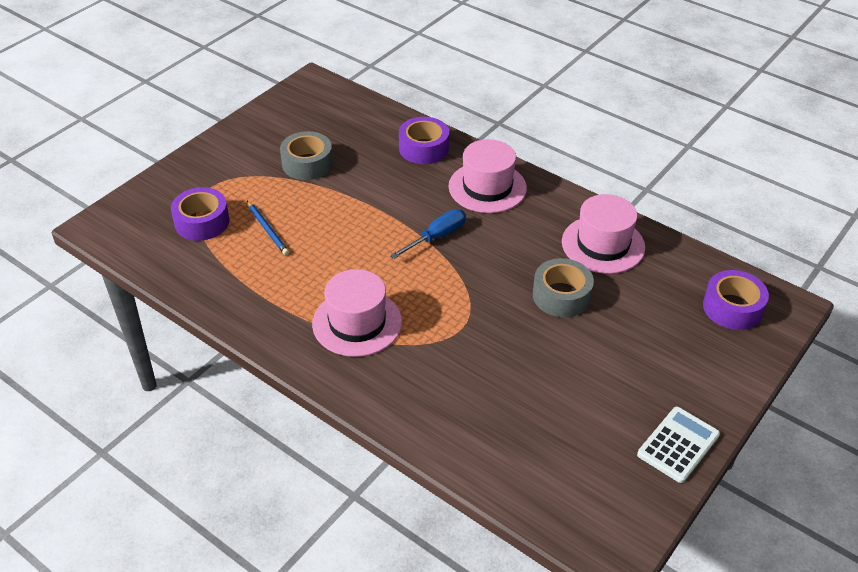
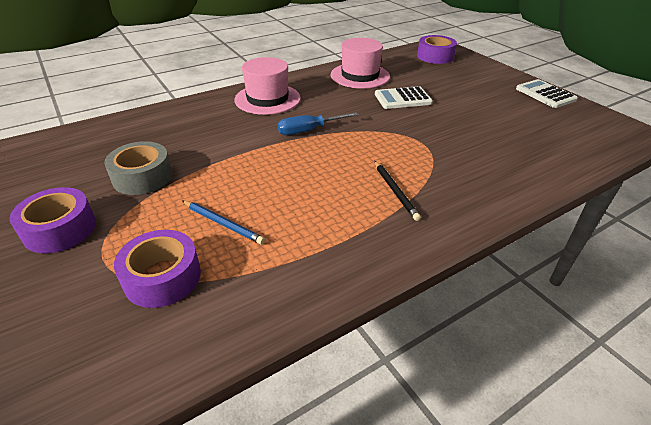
camera: 70 degrees left, 5 degrees down
blue pencil [247,201,289,255] -> blue pencil turned 45 degrees clockwise [182,201,265,244]
pink hat [312,269,402,357] -> black pencil [375,161,421,221]
blue screwdriver [390,209,466,259] -> blue screwdriver turned 90 degrees counterclockwise [278,112,359,135]
purple tape [399,117,449,164] -> purple tape moved to [9,187,96,253]
grey tape [533,258,594,317] -> white calculator [375,86,433,109]

